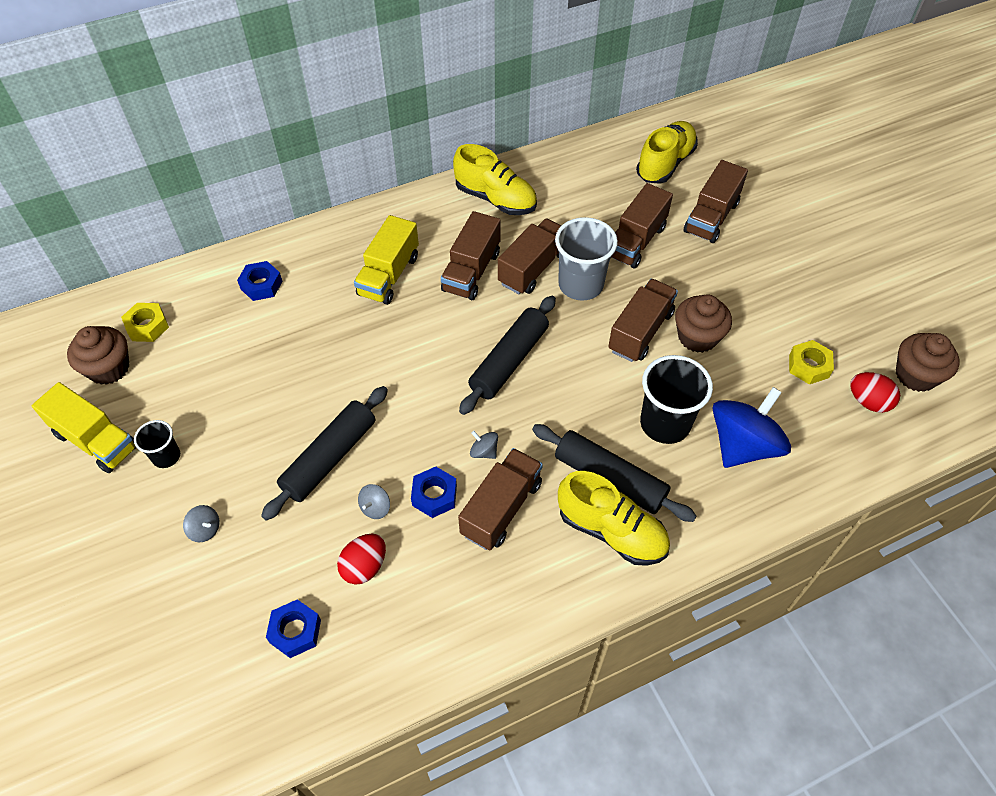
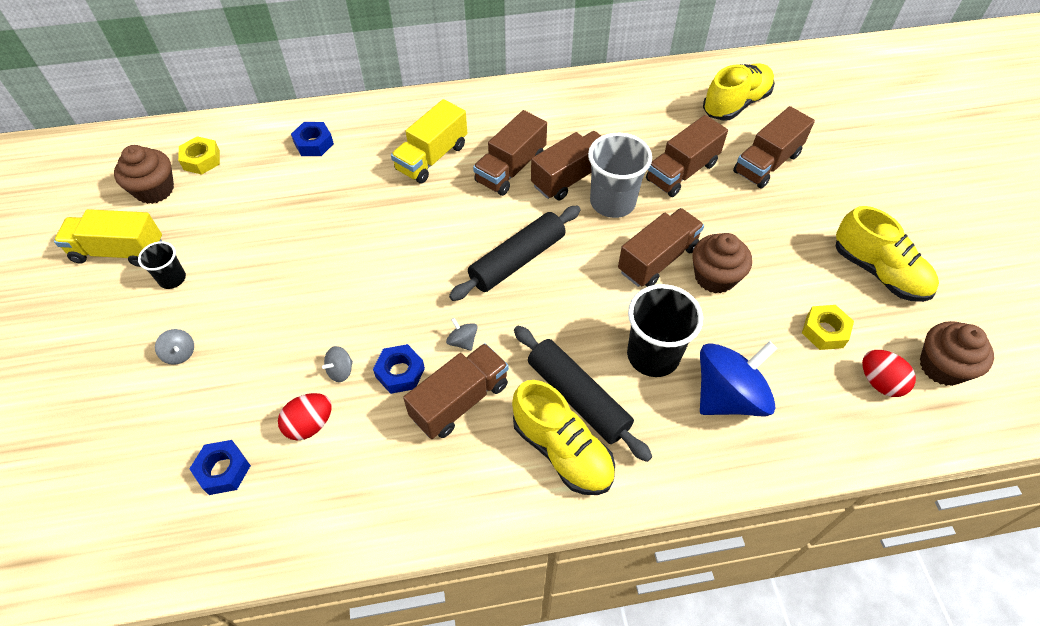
camera: 15 degrees right, 0 degrees up
yellow truck [32,382,136,473] -> yellow truck turned 135 degrees clockwise [54,209,162,267]
black rolling pin [261,386,388,521] -> none
yellow shoe [453,144,537,215] -> yellow shoe moved to [836,206,939,302]

